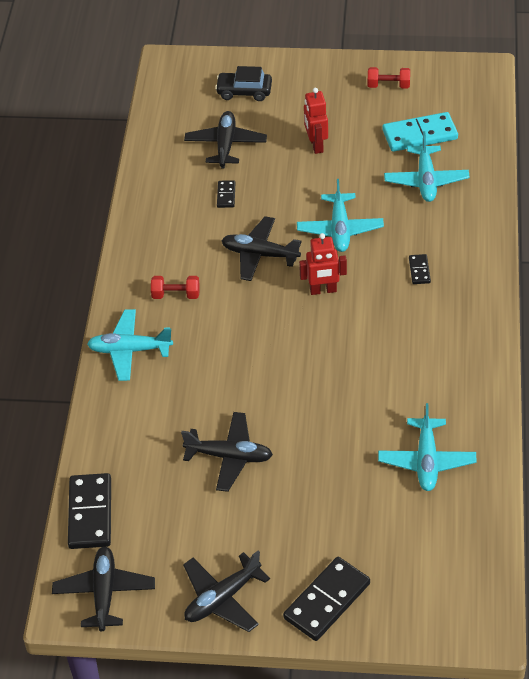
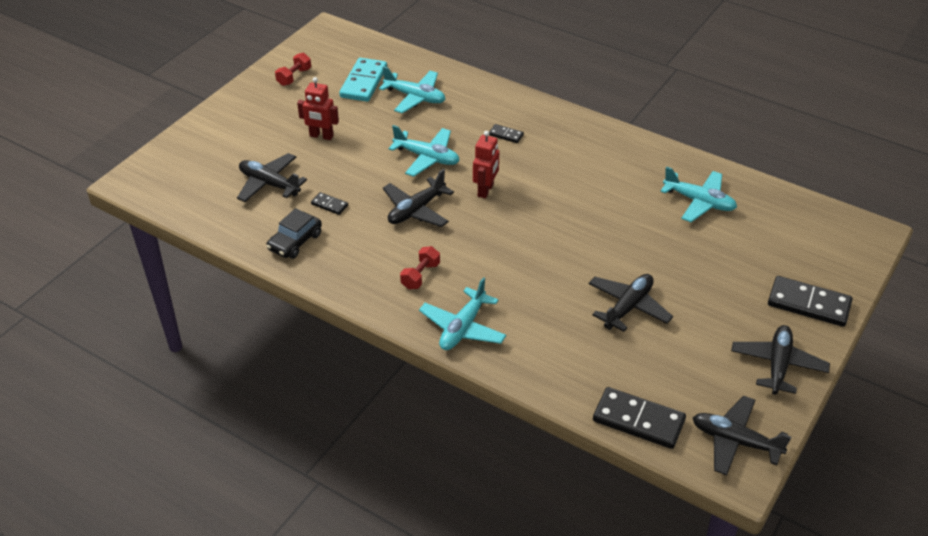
camera: 65 degrees left, 5 degrees down
black plane [183,550,270,632] -> black plane turned 150 degrees counterclockwise [731,325,830,395]
black car [215,66,272,101] -> black car moved to [266,208,322,259]
black domino [283,557,370,641] -> black domino turned 45 degrees counterclockwise [768,276,853,327]

